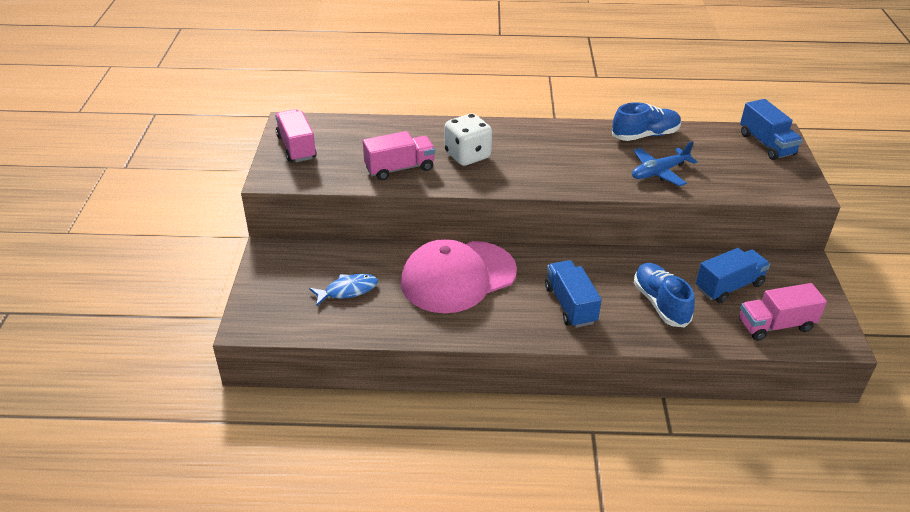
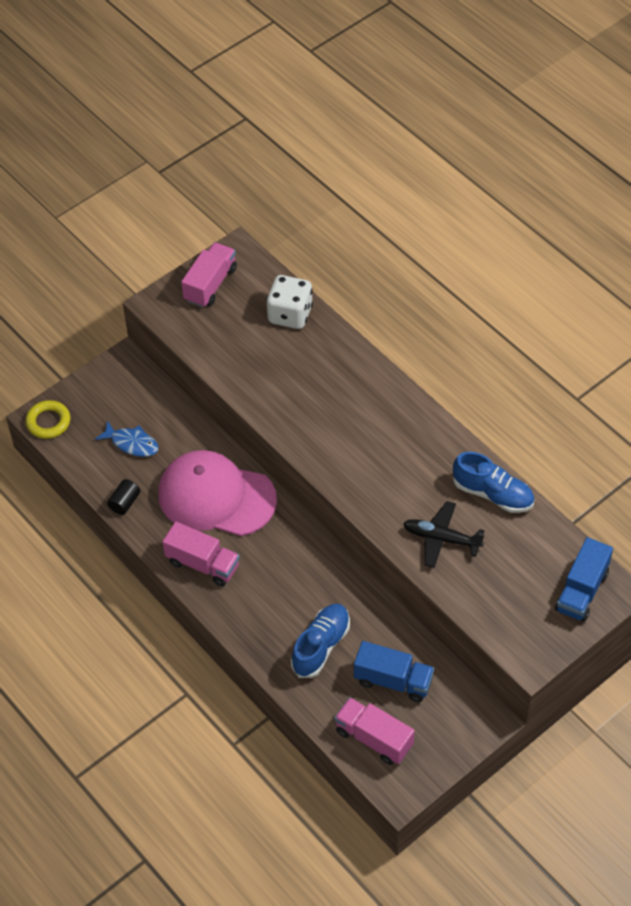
camera: 50 degrees right, 15 degrees up
pink truck [363,131,435,180] -> pink truck moved to [163,522,240,586]
white dice [445,113,492,166] -> white dice moved to [266,275,313,329]
blue truck [545,260,602,328] -> none
blue plane [632,141,698,186] -> black plane [403,501,485,568]
none -> yellow ring [26,400,70,439]
none -> black cylinder [107,479,140,515]

